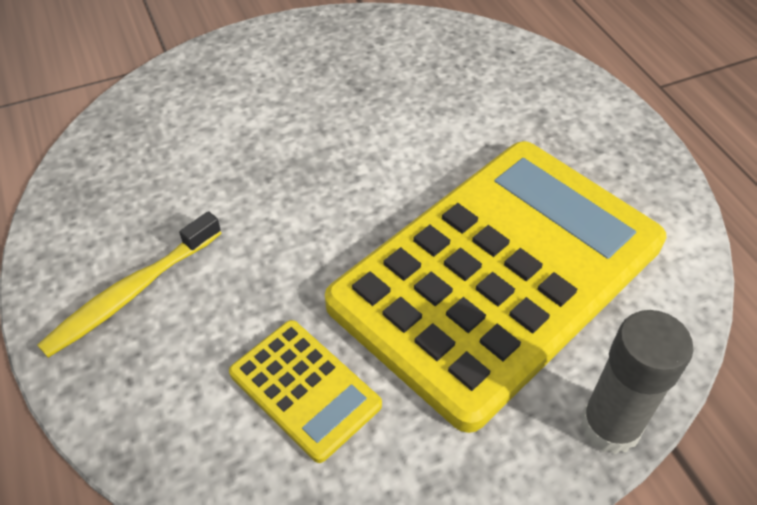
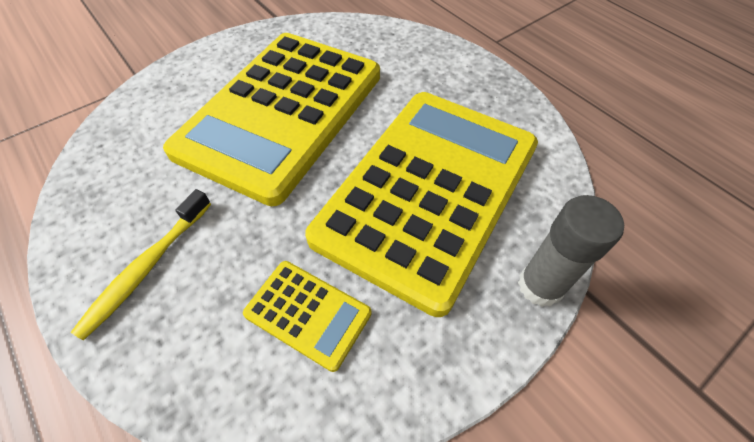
camera: 15 degrees left, 5 degrees up
none -> yellow calculator [163,33,380,206]

